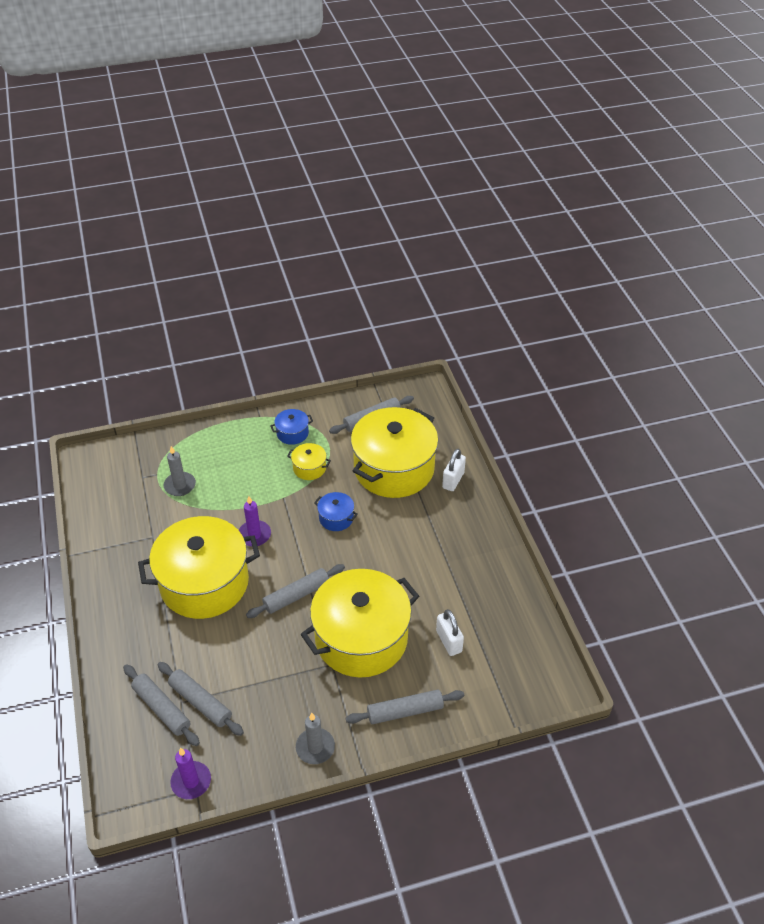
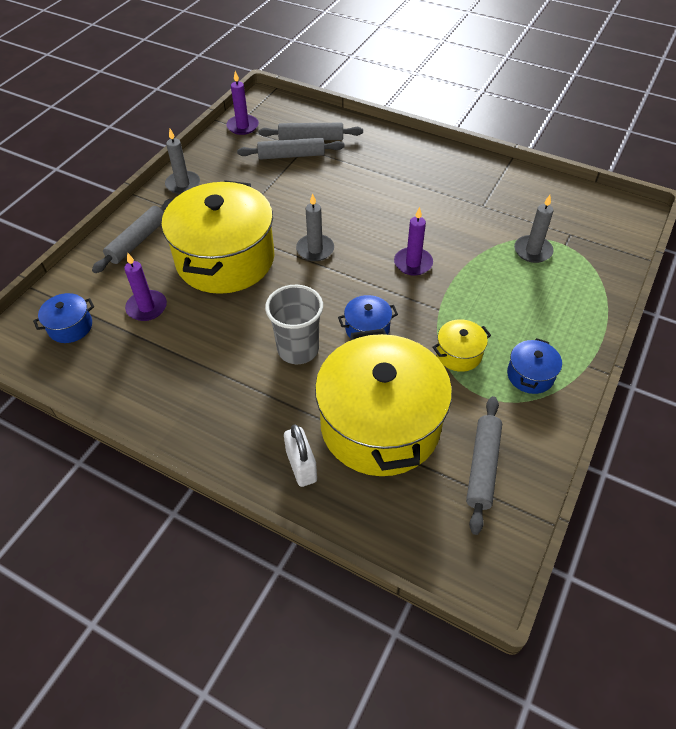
camera: 135 degrees right, 5 degrees up
yellow pot [138,516,260,619] -> none
grey rolling pin [246,564,345,618] -> grey candle [296,193,334,261]
white padlock [436,609,464,656] -> purple candle [124,252,167,321]
none -> blue pot [33,293,94,343]
none -> grey cup [265,285,323,364]

